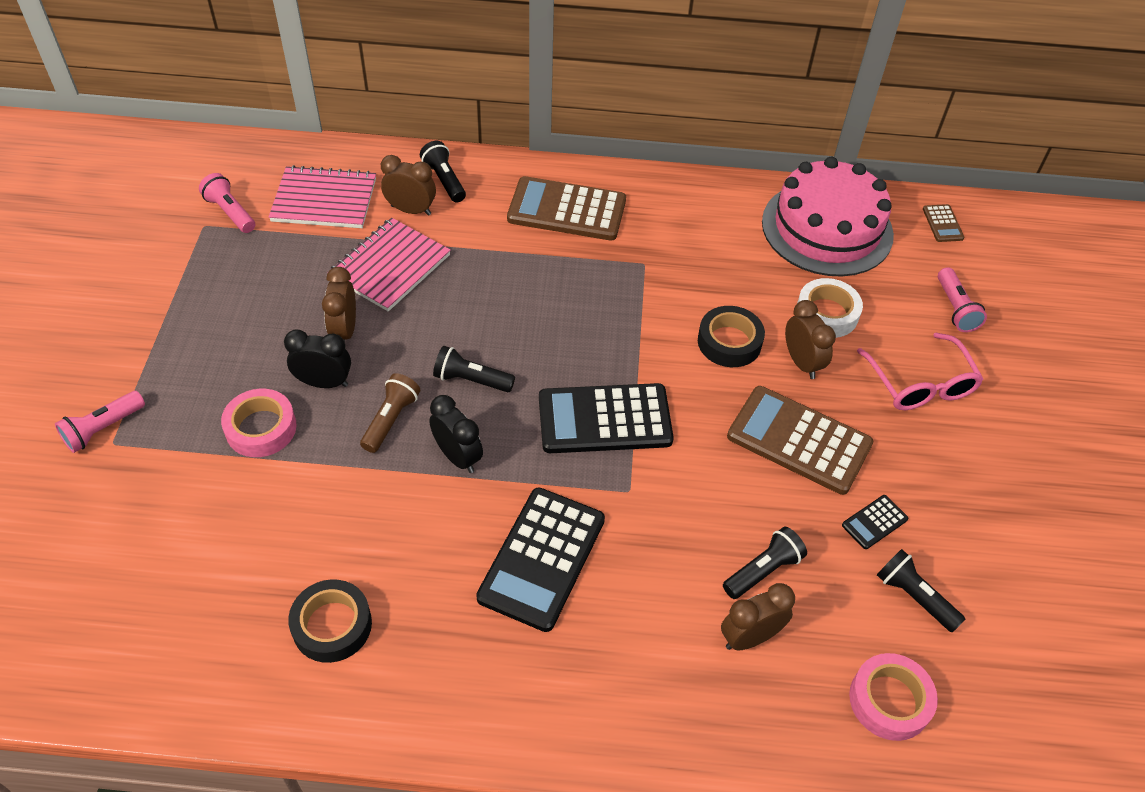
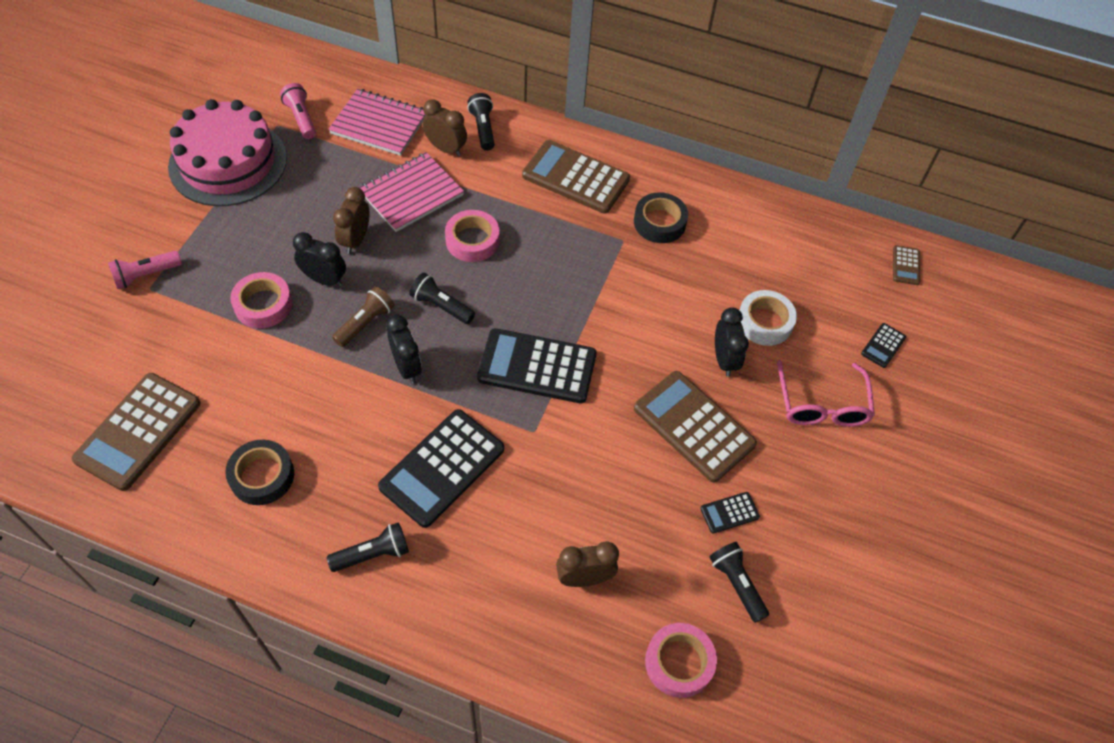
camera: 15 degrees right, 5 degrees up
black tape [698,306,765,367] -> black tape moved to [634,192,688,243]
black flashlight [723,527,807,599] -> black flashlight moved to [327,522,409,572]
pink cake [762,157,894,276] -> pink cake moved to [168,99,287,206]
brown clock [785,300,836,379] -> black clock [715,307,749,377]
pink flashlight [938,267,987,332] -> black calculator [861,323,906,368]
none -> brown calculator [71,373,201,491]
none -> pink tape [445,210,500,262]

